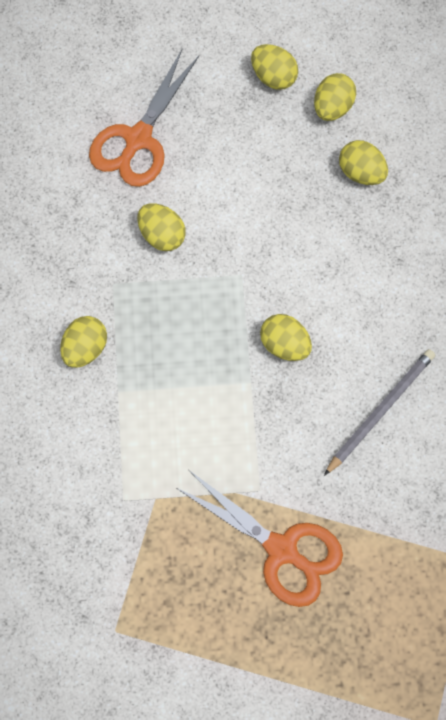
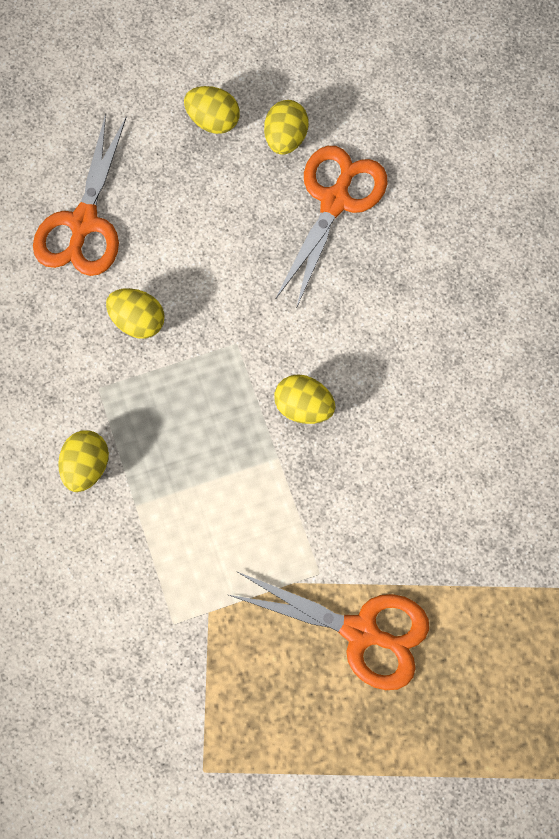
camera: 15 degrees left, 0 degrees up
grey pencil [324,349,435,476] -> none
yellow egg [339,140,388,185] -> orange scissors [275,146,388,309]

